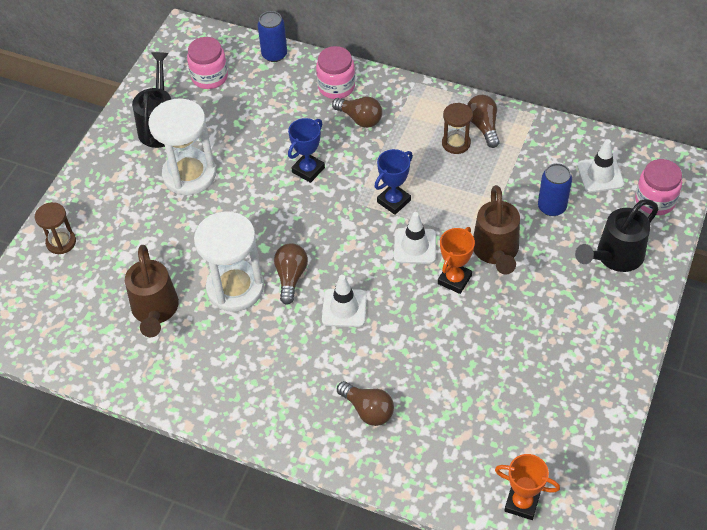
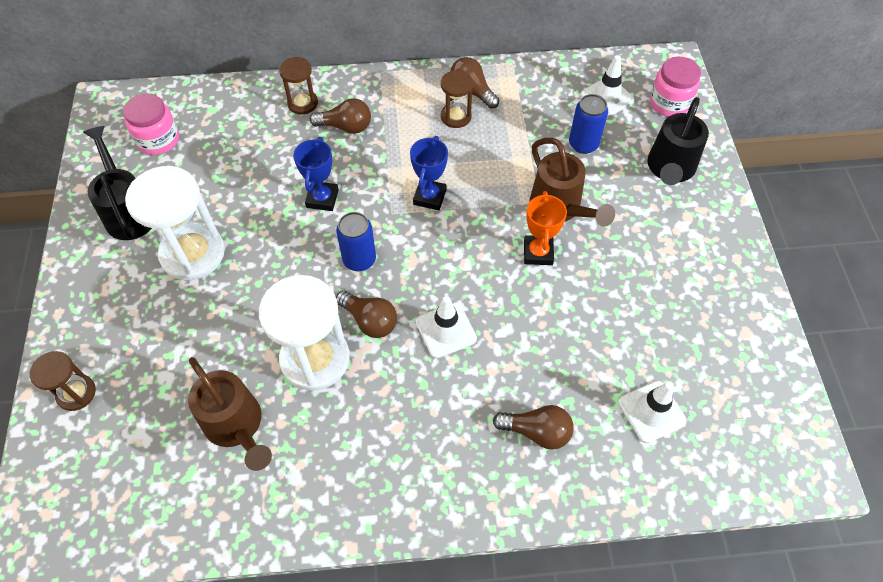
camera: 30 degrees left, 5 degrees up
blue can [258,11,287,62] -> blue can moved to [336,212,376,271]
brown light bulb [274,243,308,305] -> brown light bulb turned 150 degrees clockwise [336,290,397,338]
pink jar [316,46,355,99] -> brown hourglass [279,57,318,114]
white traffic cone [394,212,436,264] -> white traffic cone moved to [618,381,687,443]
orange trophy [495,454,560,520] -> none

